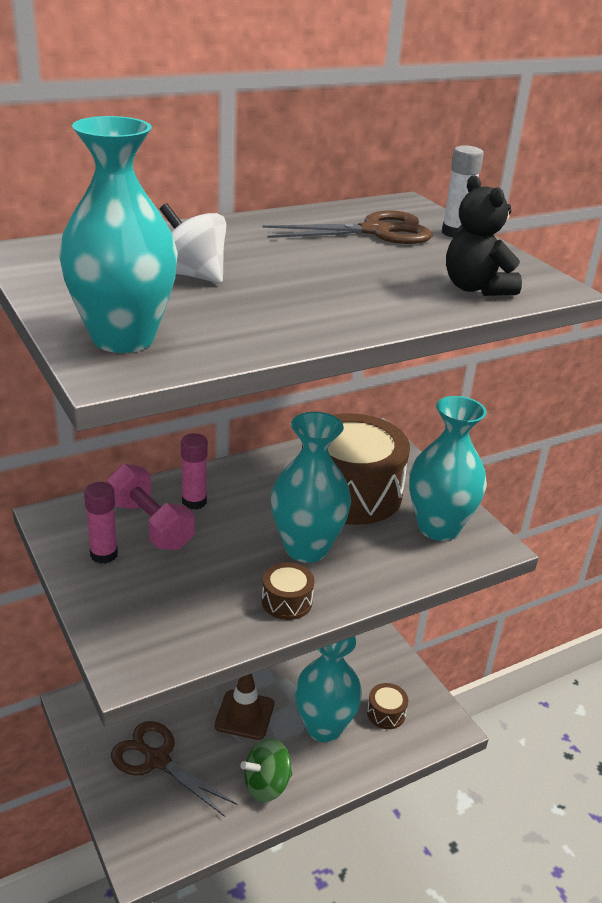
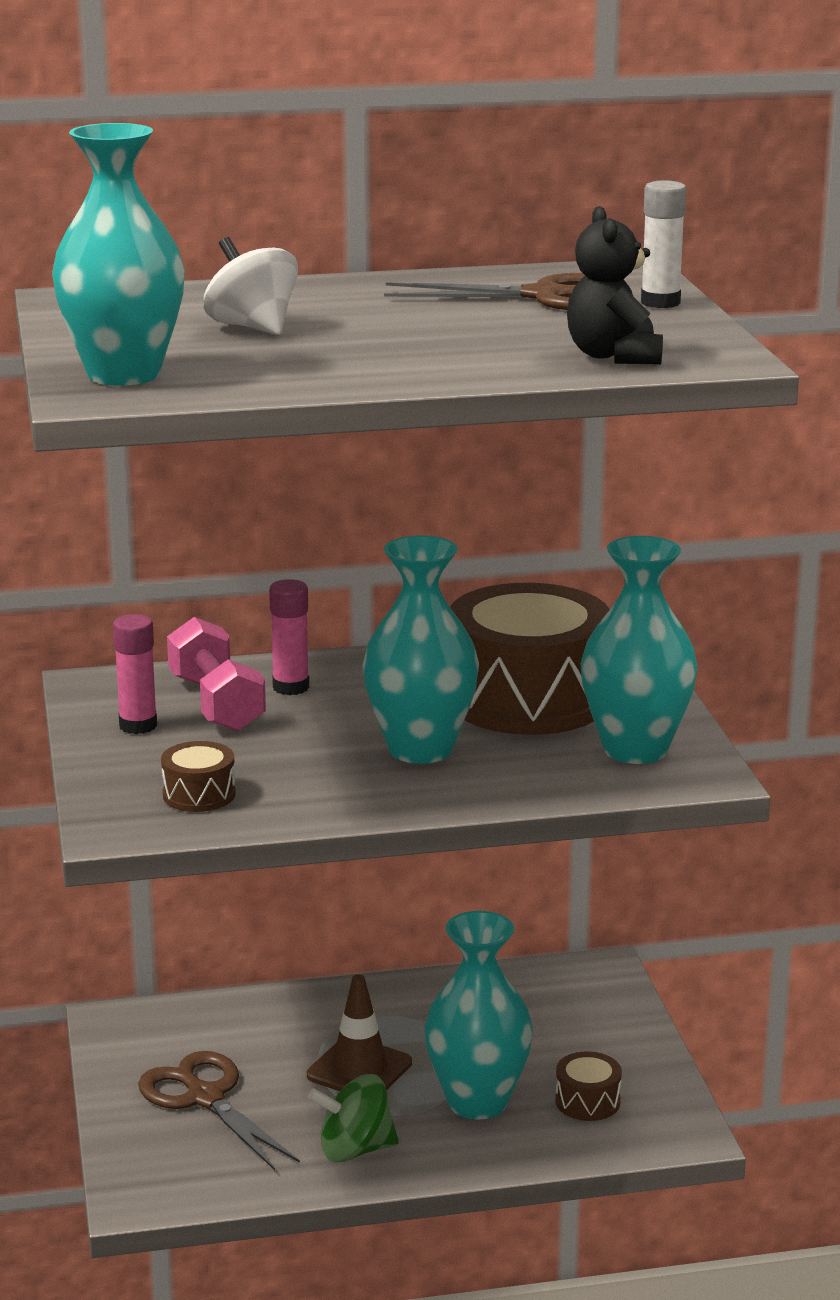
camera: 20 degrees right, 10 degrees down
brown drum [262,562,314,620] -> brown drum moved to [161,741,236,812]

